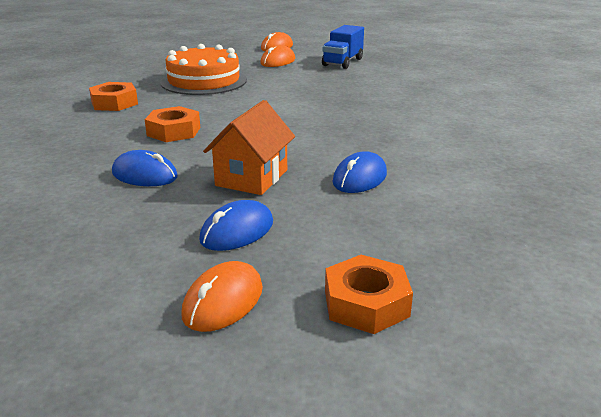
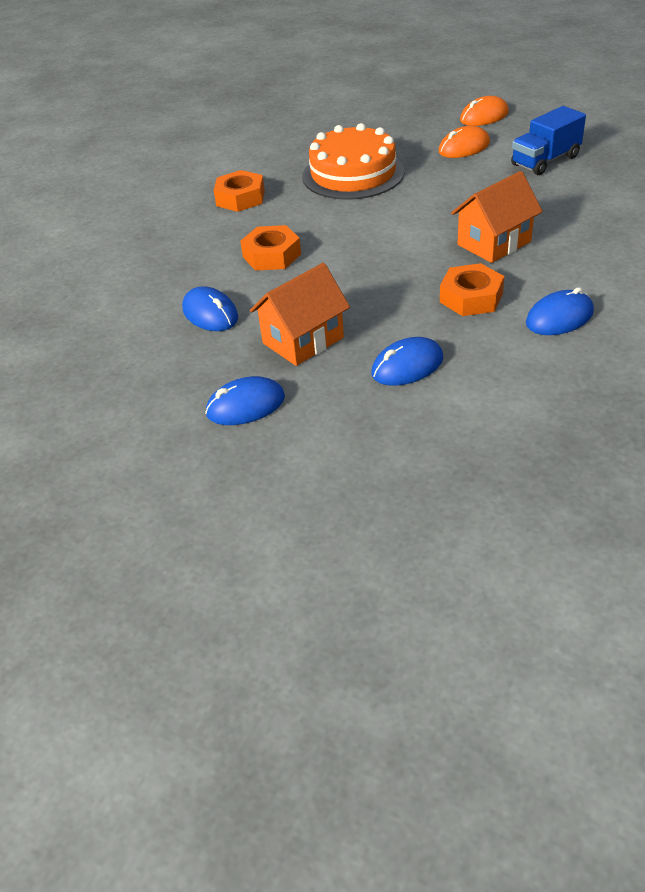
camera: 30 degrees right, 15 degrees up
orange mouse [181,261,263,332] -> none
orange nut [325,255,413,334] -> orange nut moved to [440,263,504,316]
none -> orange house [451,171,543,263]
none -> blue mouse [526,287,594,335]

